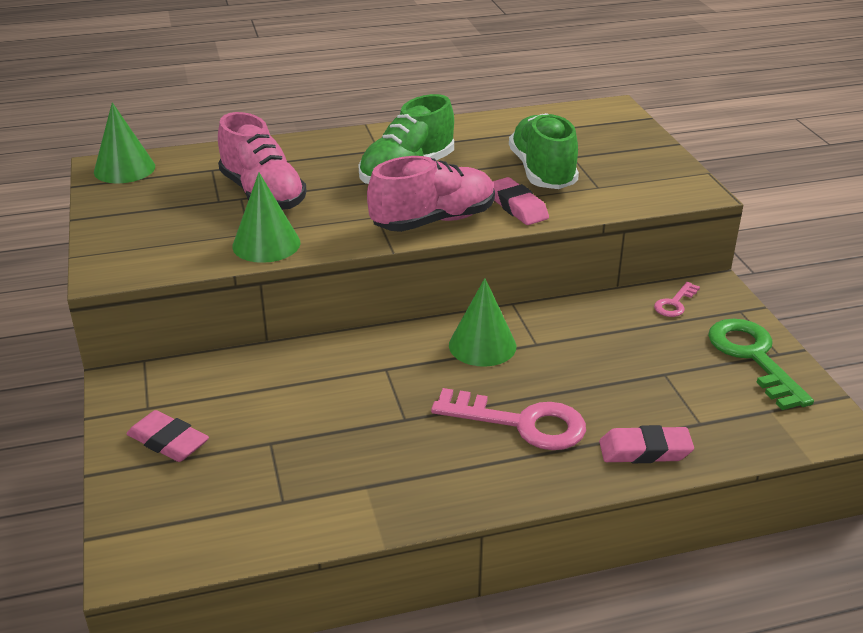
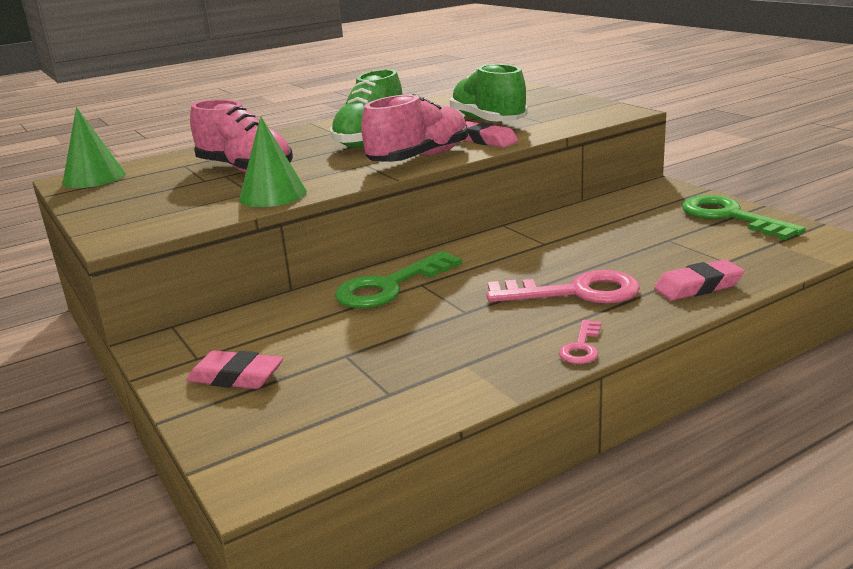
camera: 15 degrees left, 10 degrees down
green cone [449,278,516,367] -> none
pink key [654,282,700,317] -> pink key moved to [559,320,601,364]
none -> green key [335,251,462,308]

